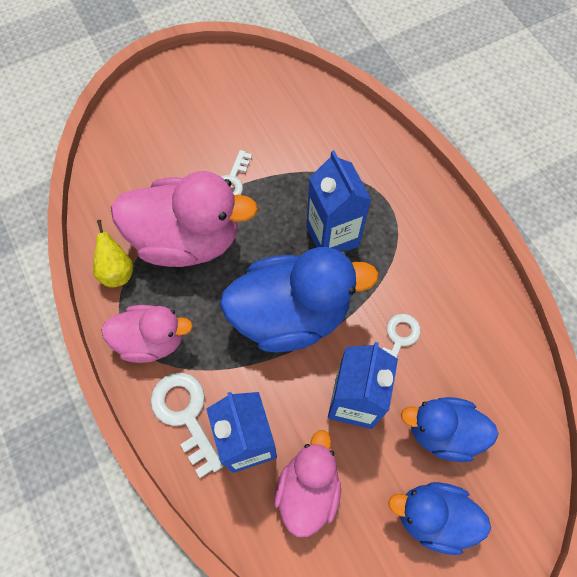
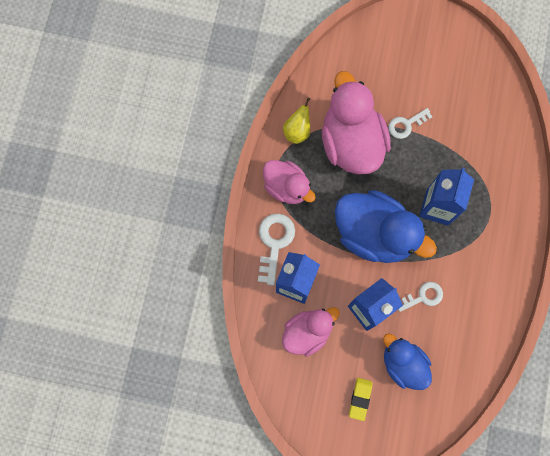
camera: 40 degrees right, 10 degrees up
pink duck [111,171,258,267] -> pink duck turned 150 degrees counterclockwise [322,71,391,175]
blue duck [388,482,491,555] -> yellow eraser [349,378,372,421]

